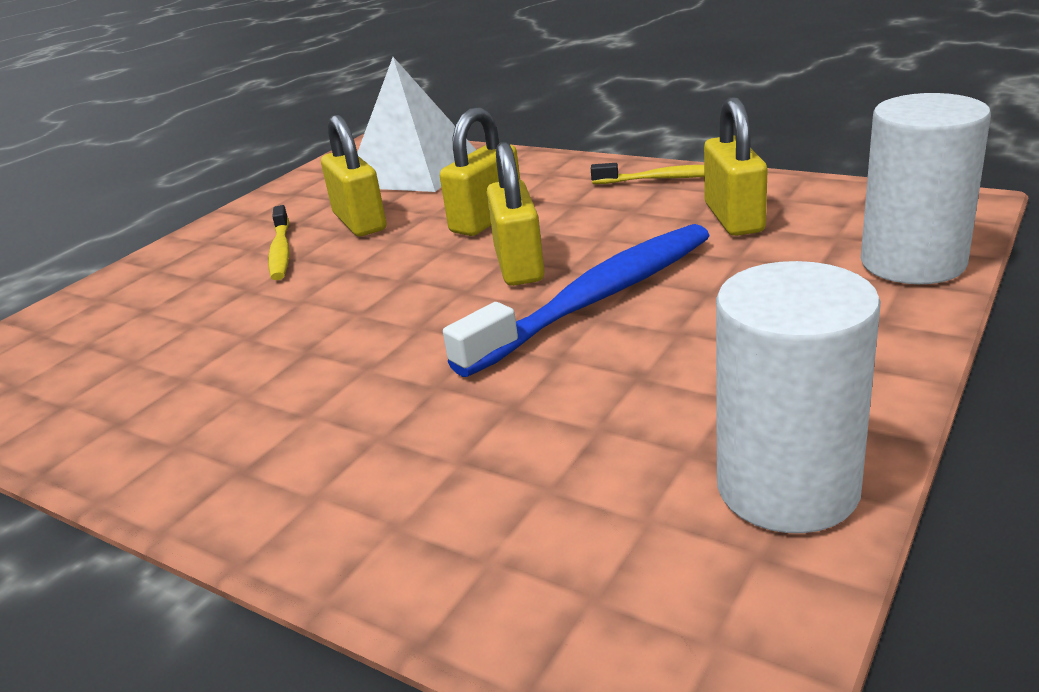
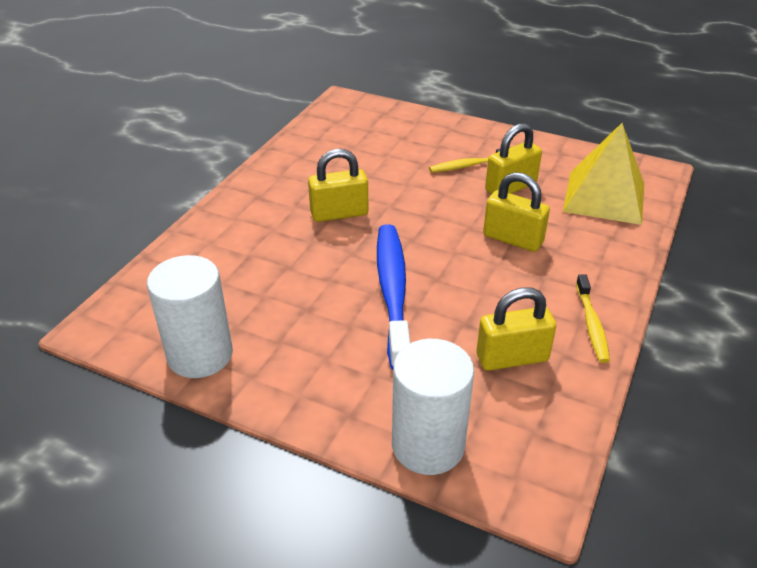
camera: 80 degrees right, 10 degrees up
white pyramid [357,57,476,192] -> yellow pyramid [563,123,644,225]
blue toothbrush [443,224,710,377] -> blue toothbrush turned 135 degrees counterclockwise [377,224,410,370]
yellow padlock [486,142,545,286] -> yellow padlock moved to [308,149,368,222]

